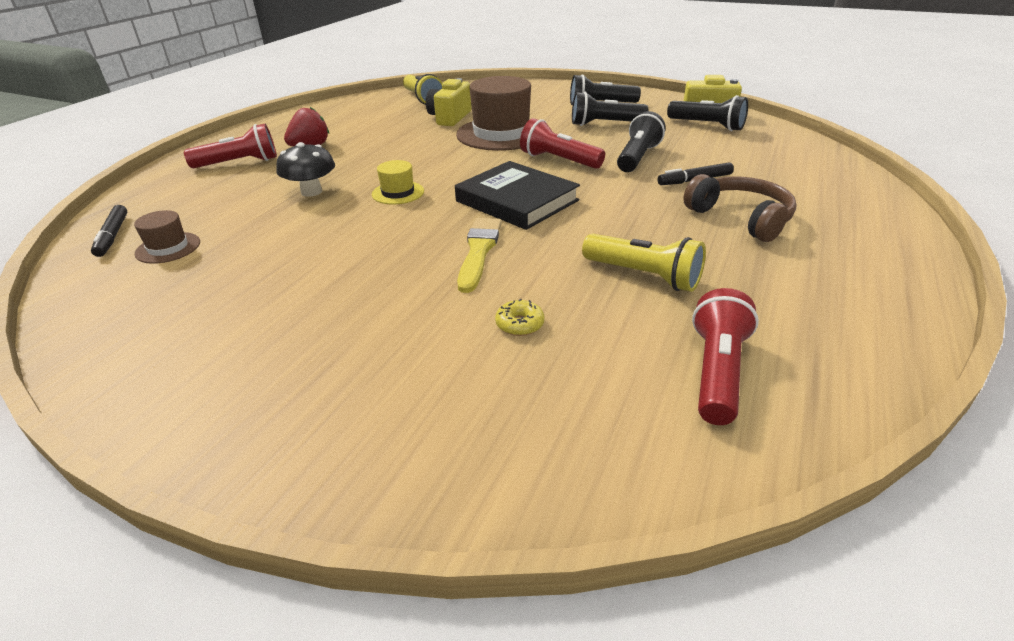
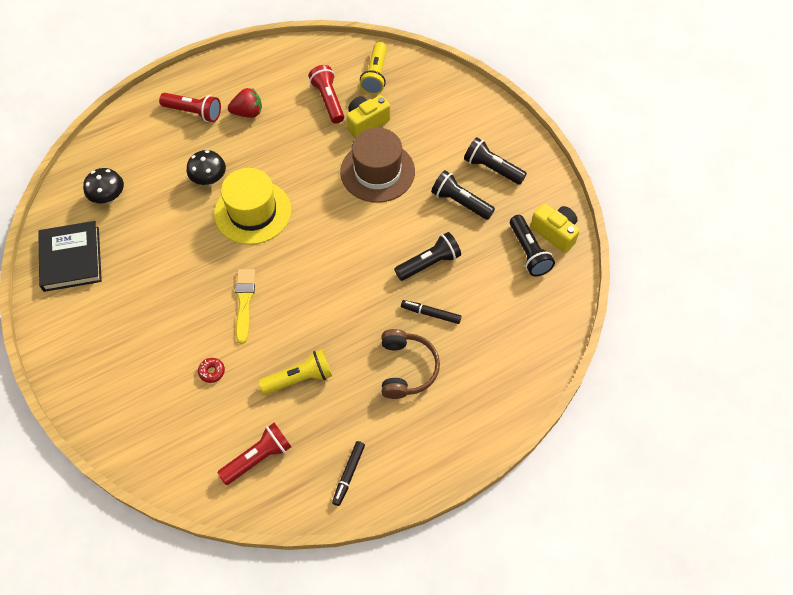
camera: 35 degrees right, 25 degrees up
black marker [91,205,127,257] -> black marker moved to [332,441,365,506]
brown hat [134,210,200,264] -> black mushroom [83,168,124,203]
yellow hat [372,160,424,205] -> yellow hat [214,168,291,245], size x2.10
black book [455,161,580,230] -> black book moved to [38,221,102,292]
yellow brush [457,218,502,293] -> yellow brush turned 45 degrees counterclockwise [235,269,255,344]
yellow donut [495,299,545,336] -> red donut [198,358,225,383]
red flashlight [520,118,605,169] -> red flashlight moved to [309,65,344,124]
yellow flashlight [582,234,706,292] -> yellow flashlight turned 90 degrees counterclockwise [259,349,332,395]

